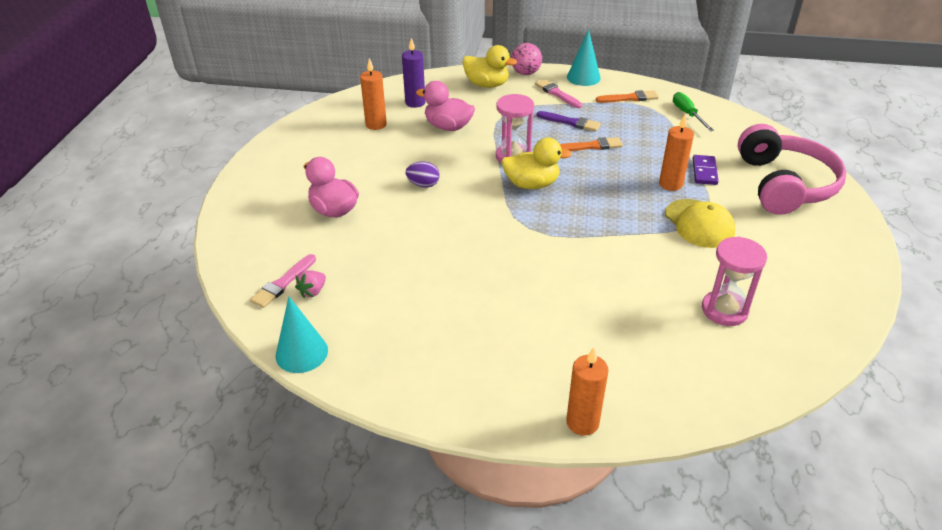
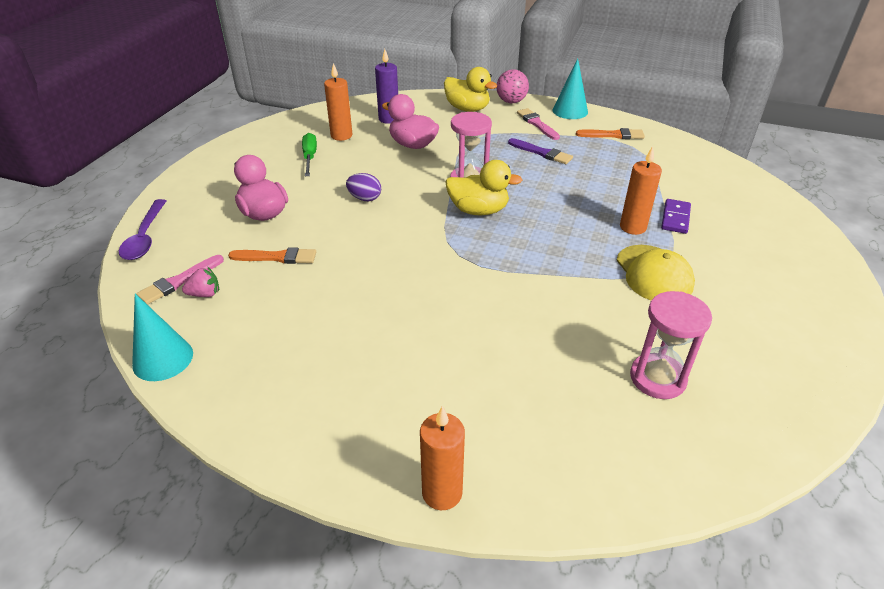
camera: 10 degrees right, 0 degrees up
pink strawberry [295,270,326,298] -> pink strawberry turned 150 degrees counterclockwise [182,267,219,297]
orange brush [560,137,623,151] -> orange brush moved to [228,247,316,264]
green screwdriver [673,92,714,131] -> green screwdriver moved to [302,133,317,176]
pink headphones [738,124,847,215] -> none
none -> purple spoon [119,199,166,260]

